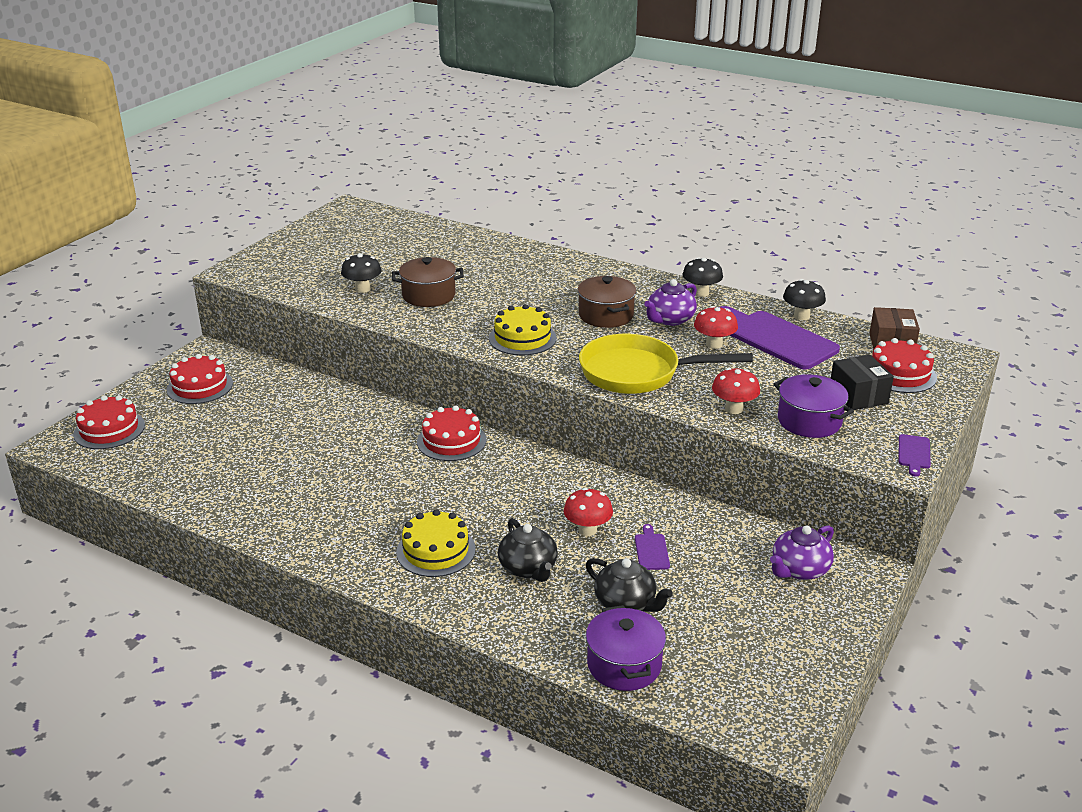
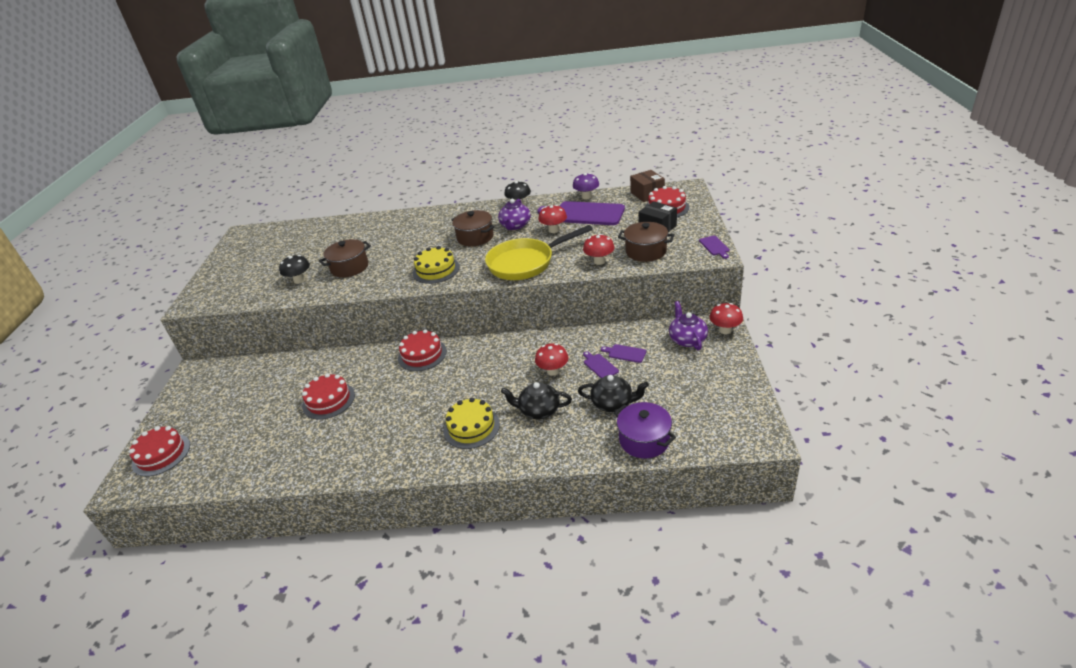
camera: 25 degrees left, 5 degrees up
red cake [166,354,233,404] -> red cake moved to [302,373,355,419]
black teapot [498,518,558,582] -> black teapot turned 150 degrees clockwise [501,382,572,419]
purple teapot [770,525,834,580] -> purple teapot turned 150 degrees clockwise [669,301,708,350]
purple pot [773,374,854,438] -> brown pot [618,222,674,262]
black mushroom [783,279,826,320] -> purple mushroom [573,173,599,199]
none -> purple cutting board [601,344,646,363]
none -> red mushroom [709,303,743,334]

